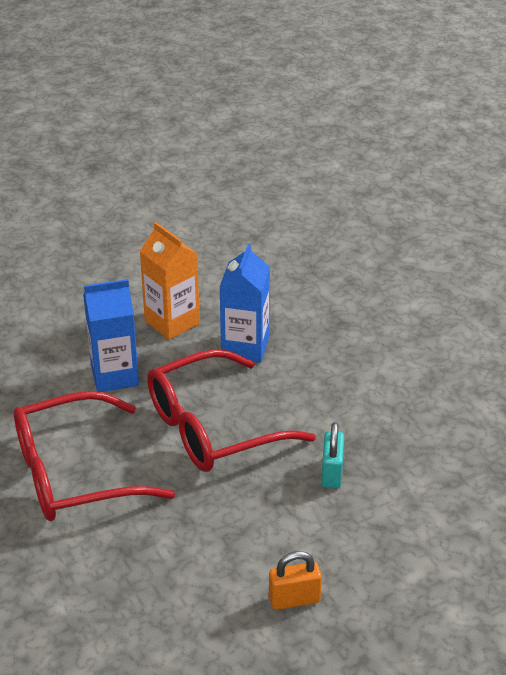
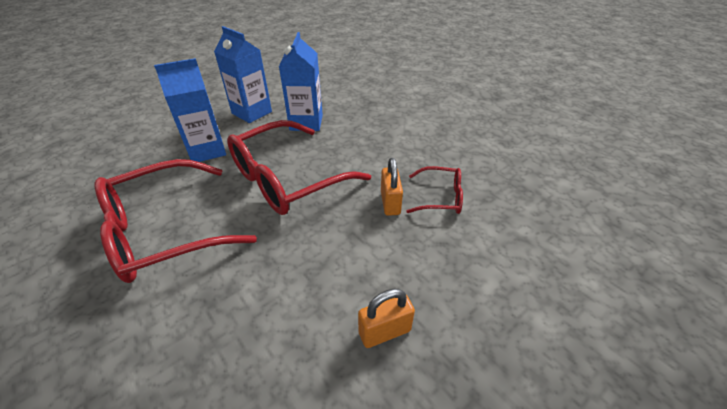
camera: 10 degrees left, 5 degrees up
orange carton [140,222,200,340] -> blue carton [214,26,272,123]
turquoise padlock [321,422,344,489] -> orange padlock [381,158,403,216]
none -> red glasses [406,166,463,214]

